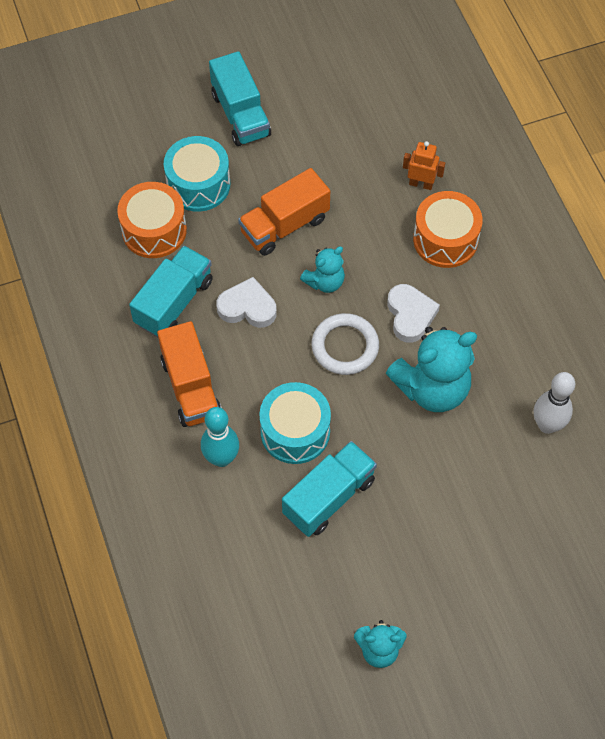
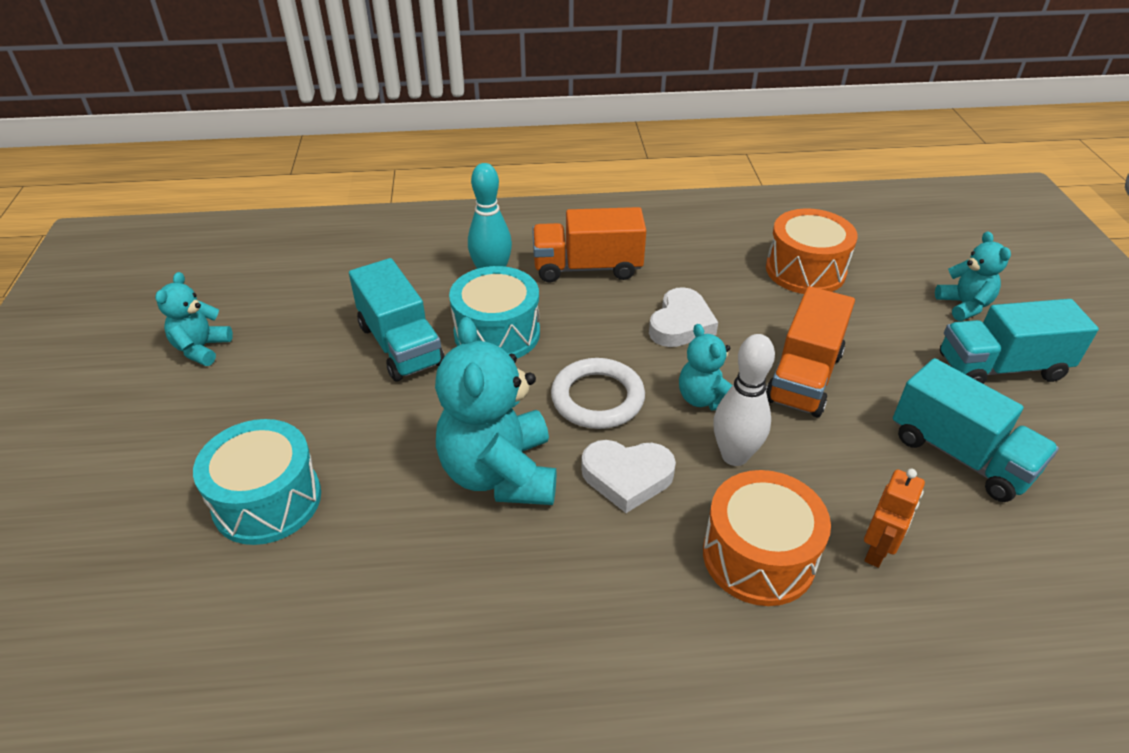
camera: 105 degrees right, 20 degrees down
turquoise truck [129,246,213,338] -> turquoise truck moved to [893,358,1059,502]
turquoise drum [164,136,230,212] -> turquoise drum moved to [193,419,321,545]
orange truck [238,168,330,256] -> orange truck turned 135 degrees counterclockwise [766,286,855,417]
white bowling pin [534,372,575,434] -> white bowling pin moved to [713,334,775,466]
none -> turquoise teddy bear [935,232,1011,321]

